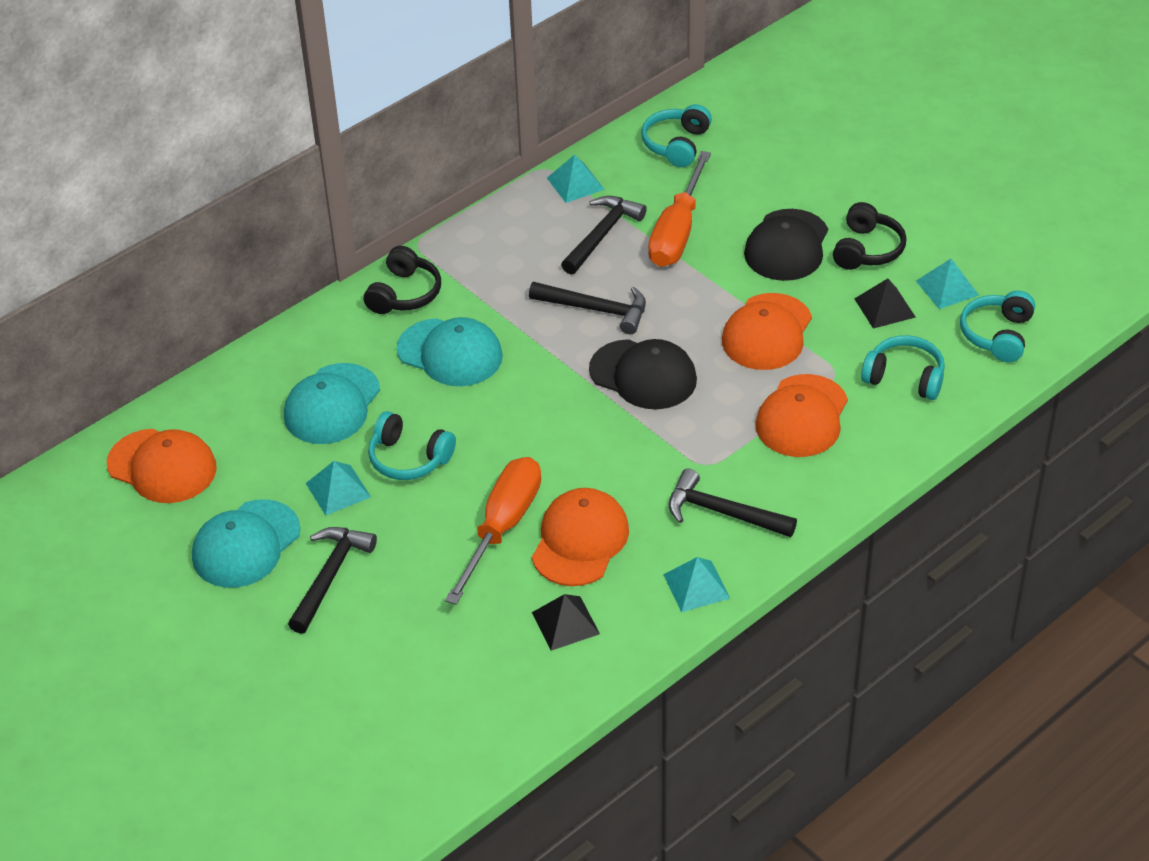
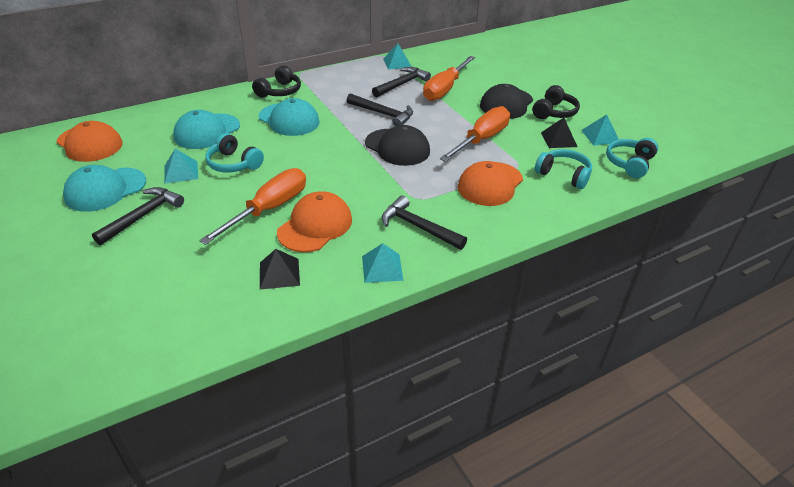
camera: 10 degrees right, 5 degrees down
turquoise headphones [641,104,712,167] -> none
orange cap [722,293,812,370] -> orange screwdriver [440,106,510,162]

